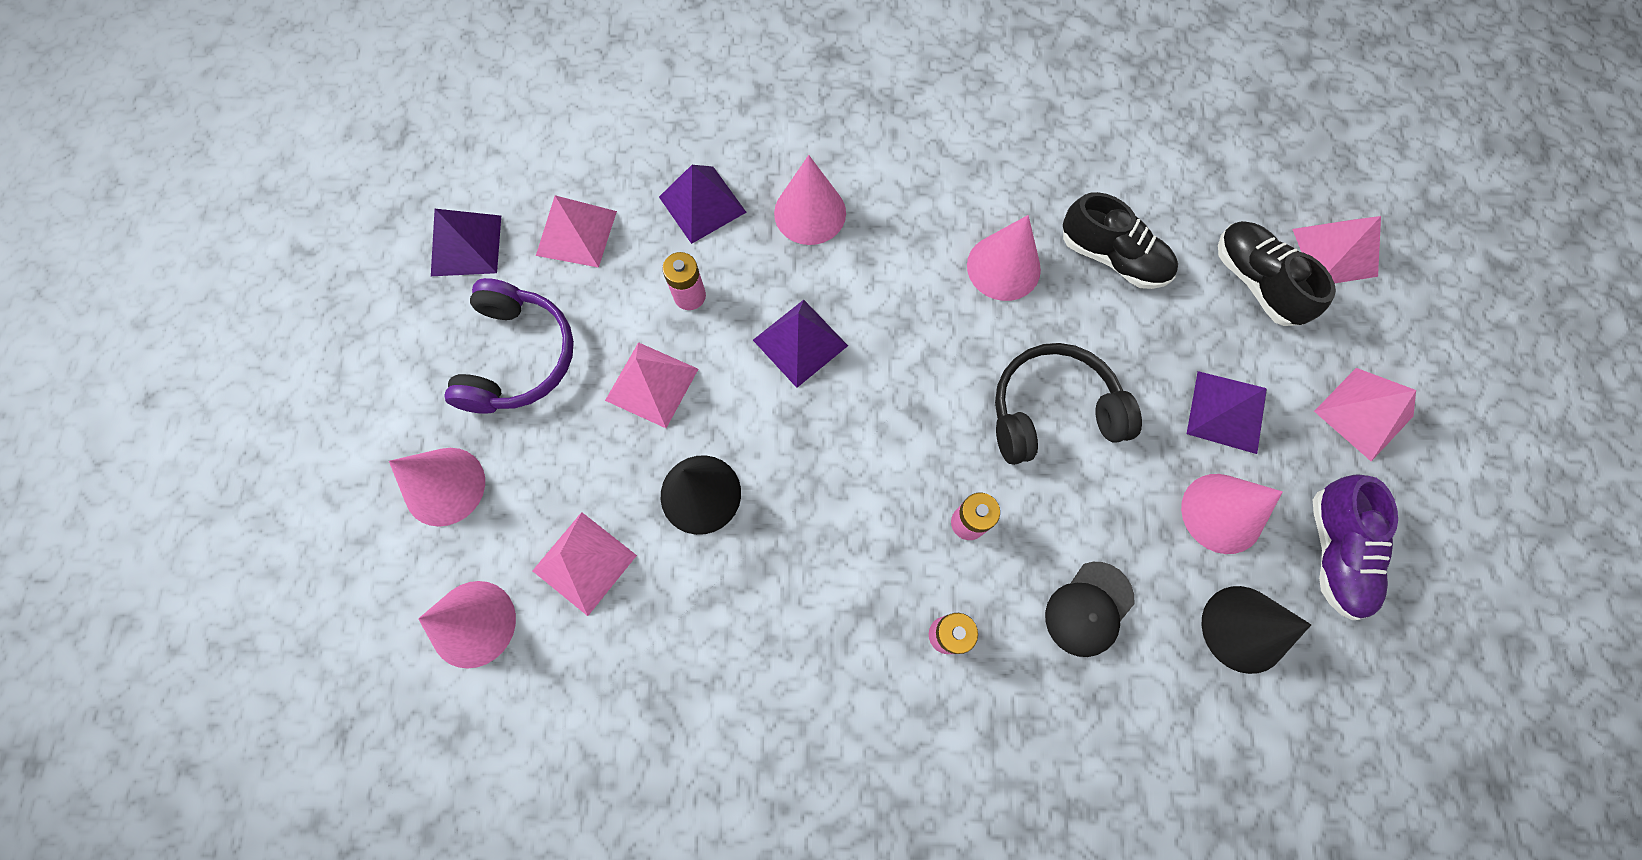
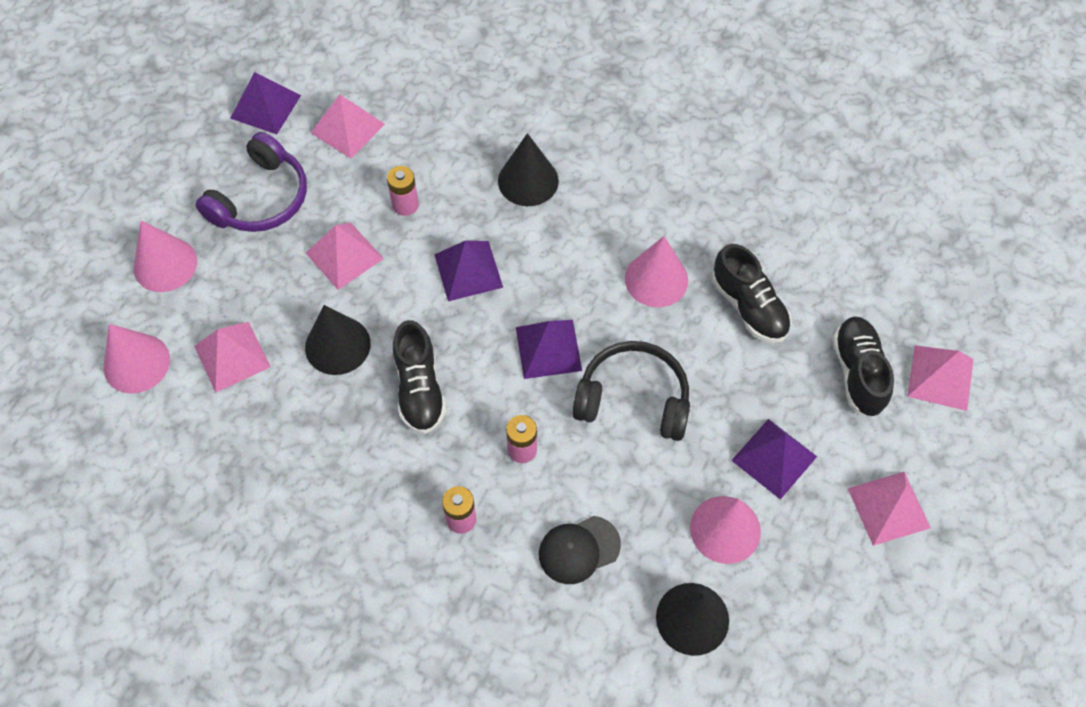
camera: 25 degrees right, 10 degrees down
purple pyramid [659,165,746,244] -> purple pyramid moved to [516,320,582,379]
pink cone [774,155,846,245] -> black cone [498,133,559,206]
purple shoe [1313,475,1398,620] -> none
none -> black shoe [393,320,446,434]

